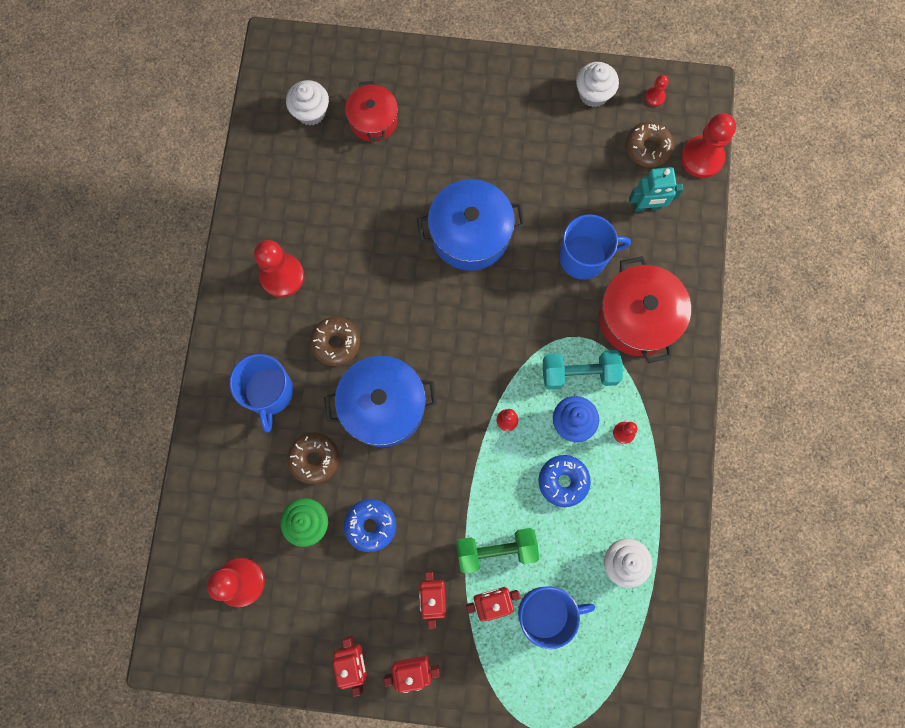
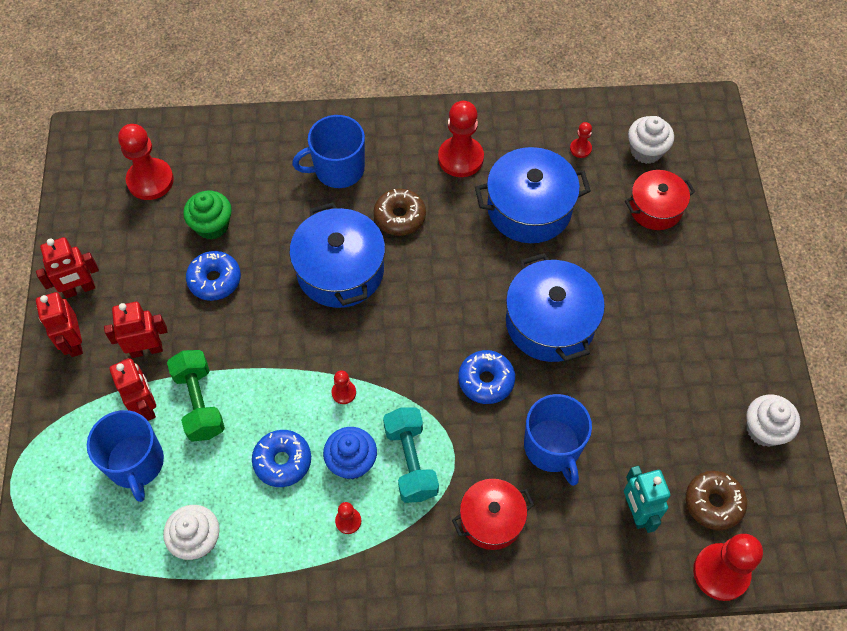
camera: 80 degrees right, 15 degrees down
brown donut [287,433,339,484] -> none
red pot [599,256,691,363] -> red pot [452,479,534,550], size x0.63
red pawn [645,75,669,107] -> red pawn moved to [570,122,592,158]
none -> blue donut [458,350,515,404]
none -> blue pot [475,147,591,243]

